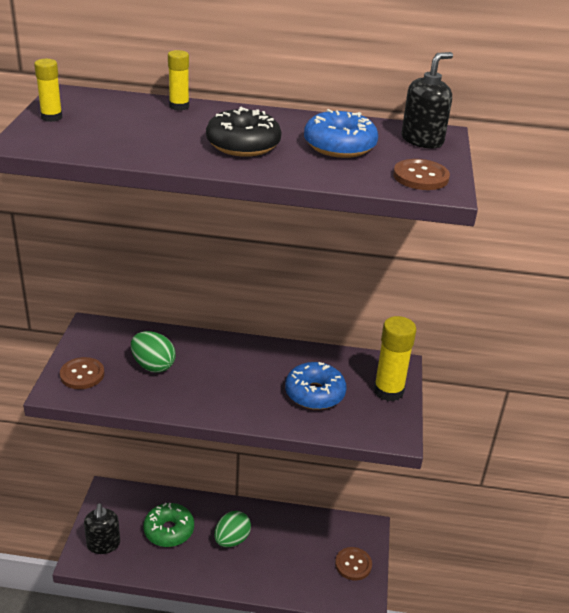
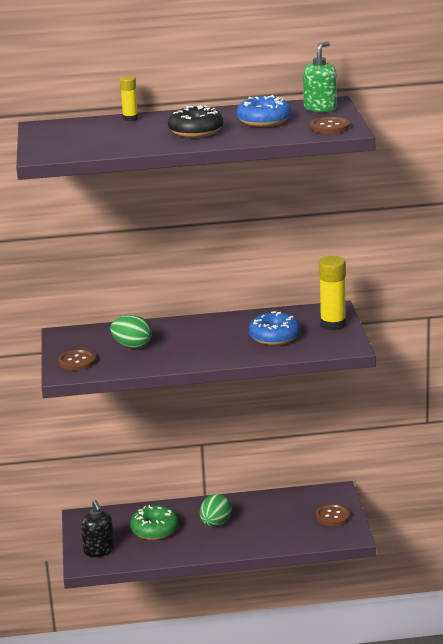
camera: 10 degrees left, 10 degrees down
yellow glue stick [34,59,63,122] -> none
black soap dispenser [401,52,453,148] -> green soap dispenser [303,41,337,112]

